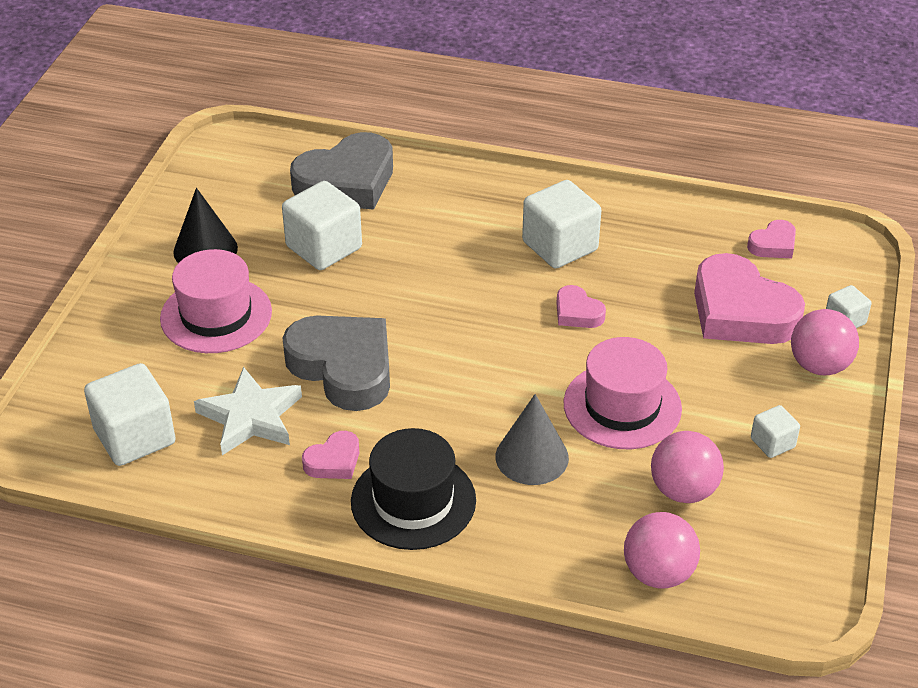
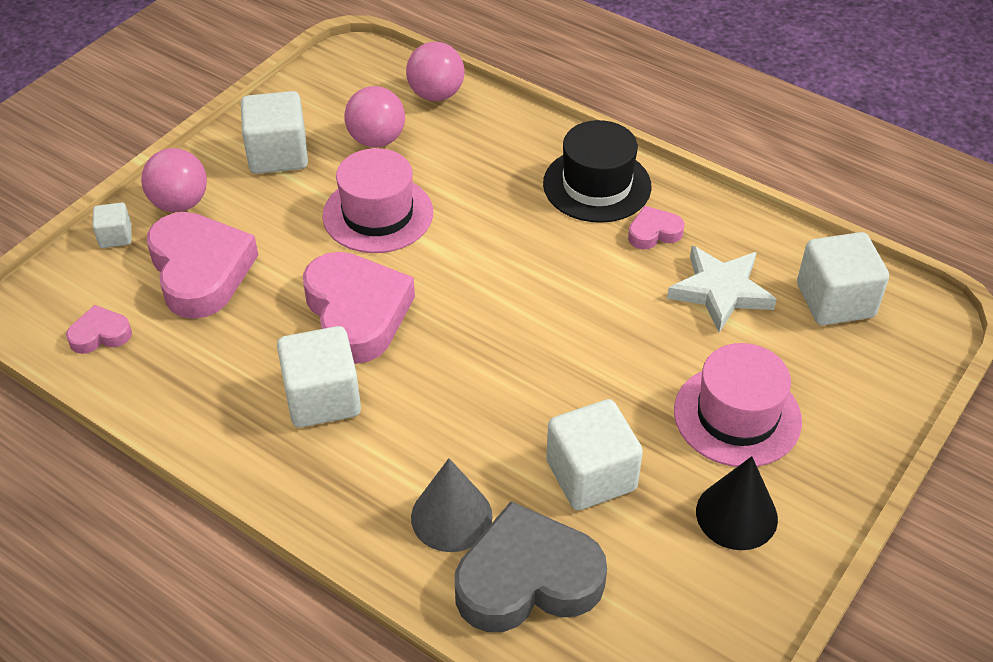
camera: 160 degrees left, 5 degrees up
grey heart [283,316,390,411] -> none
grey cone [496,394,569,485] -> grey cone moved to [411,458,493,552]
pink heart [556,285,606,328] -> pink heart [303,252,415,364], size x2.12
white cube [751,405,800,458] -> white cube [241,91,308,174], size x1.93

